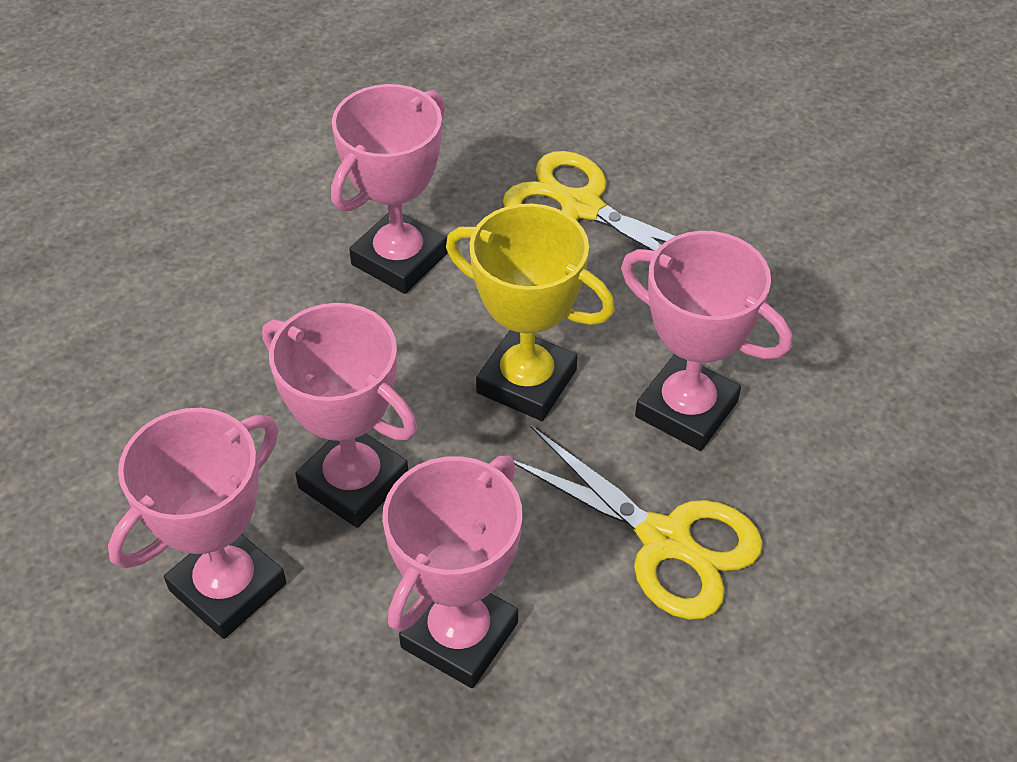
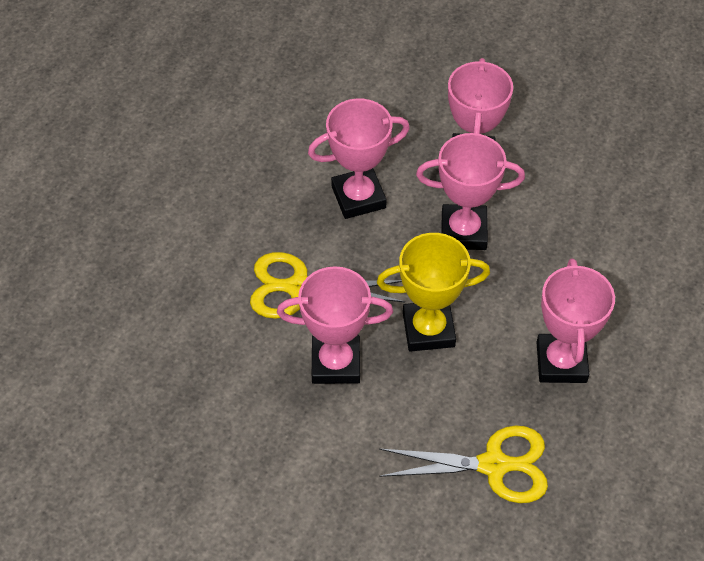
camera: 145 degrees right, 5 degrees up
pink trophy [382,456,522,688] -> pink trophy turned 75 degrees clockwise [308,99,410,219]

